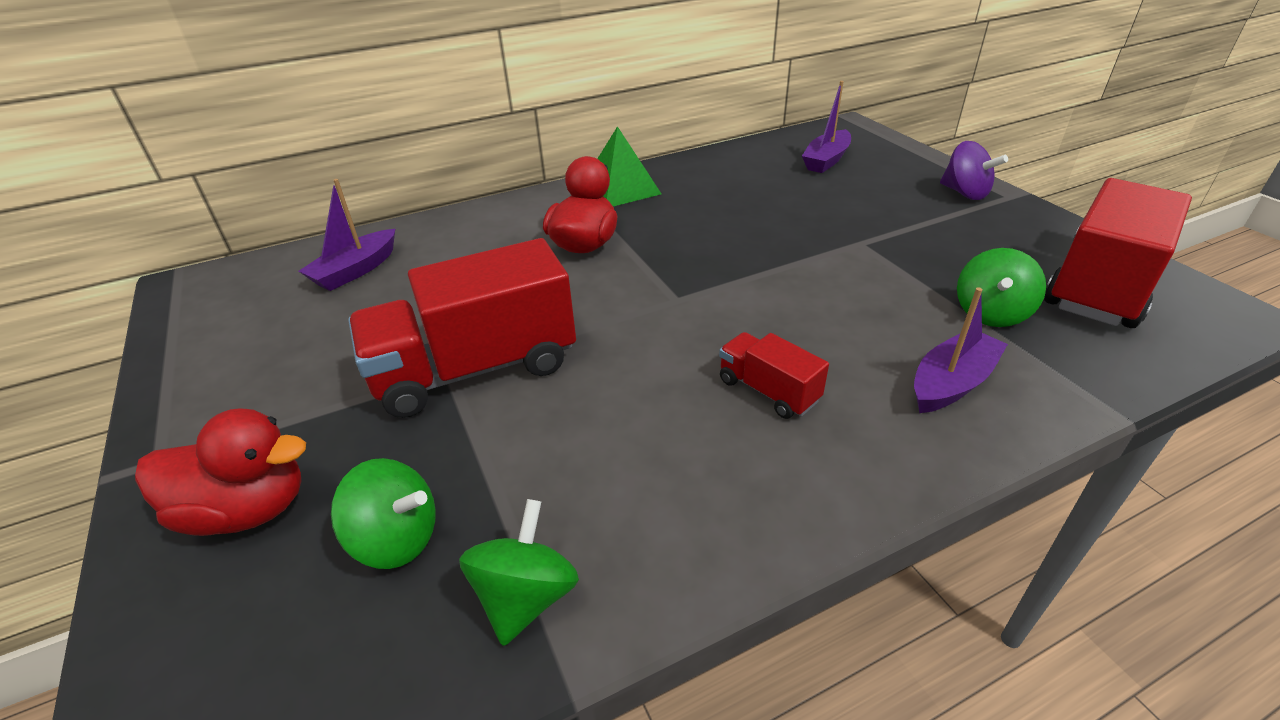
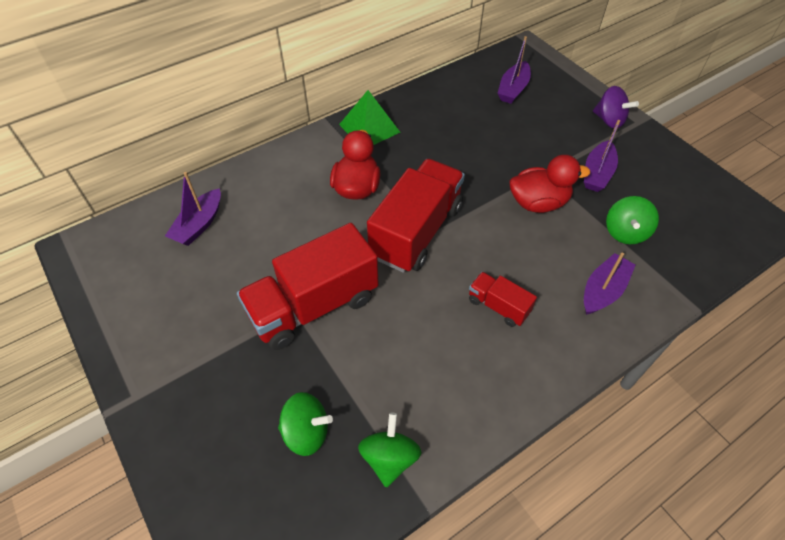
camera: 10 degrees left, 15 degrees up
red duck [135,409,306,536] -> red duck moved to [510,155,590,213]
red truck [1044,178,1192,328] -> red truck moved to [367,159,465,273]
none -> purple boat [584,120,620,192]

